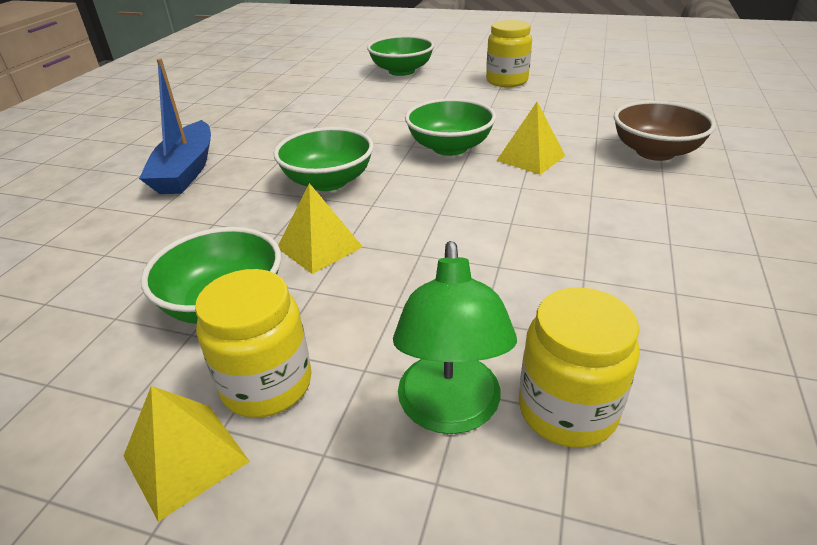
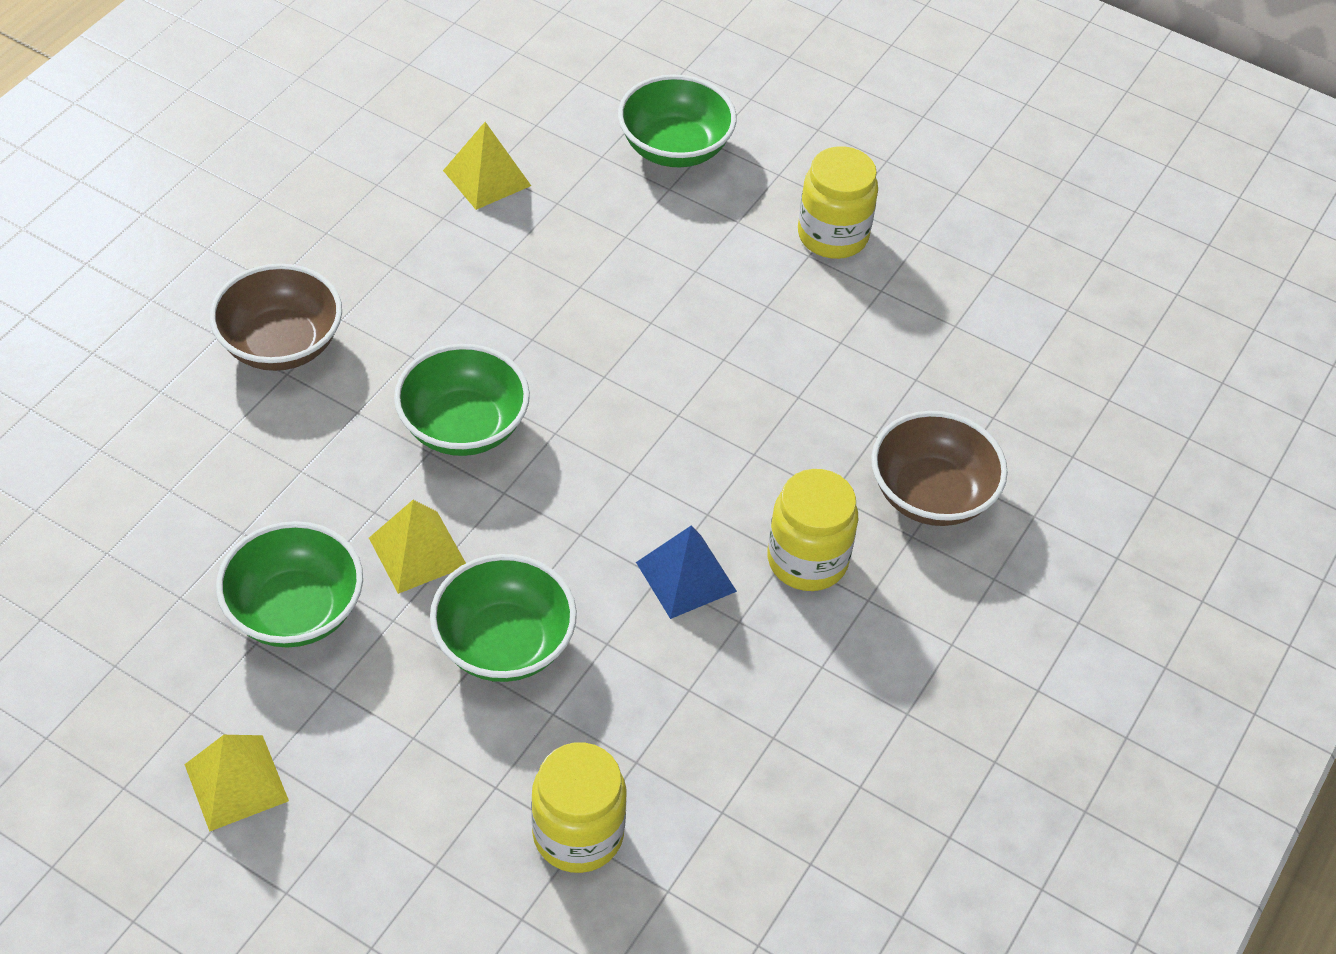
camera: 10 degrees right, 15 degrees up
blue boat [139,59,211,194] -> brown bowl [209,264,342,371]
yellow jar [195,269,312,418] -> yellow jar moved to [767,469,858,591]
green lamp [393,241,517,434] -> none
green bowl [405,98,496,156] -> green bowl moved to [430,554,577,682]
yellow pyramid [496,102,565,175] -> yellow pyramid moved to [443,122,531,210]
none -> blue pyramid [636,525,737,619]

